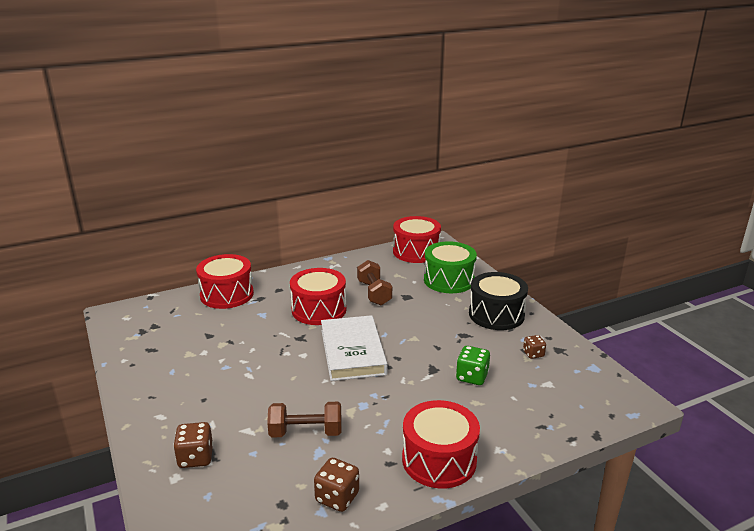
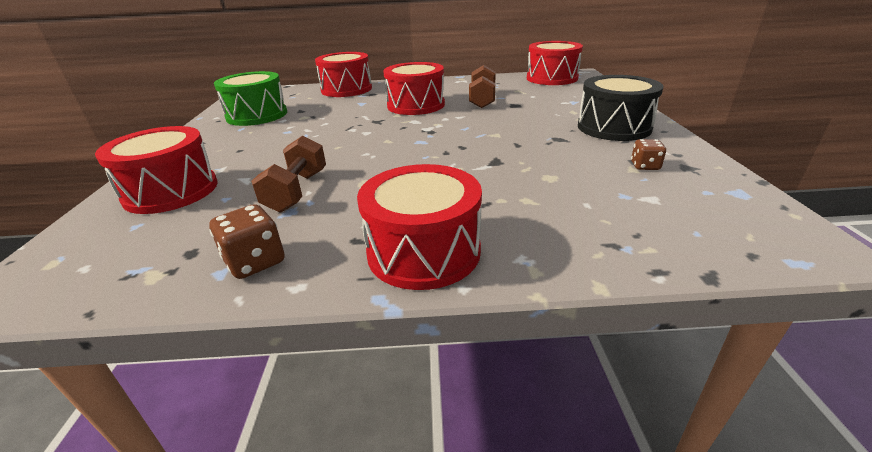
camera: 25 degrees right, 5 degrees up
brown dice [173,422,213,468] -> red drum [95,126,218,214]
brown dumbbell [267,402,342,438] -> brown dumbbell turned 75 degrees clockwise [251,136,326,213]
white book [321,315,387,381] -> none
green drum [424,241,477,293] -> green drum moved to [214,71,287,126]
green dice [456,346,490,385] -> none

